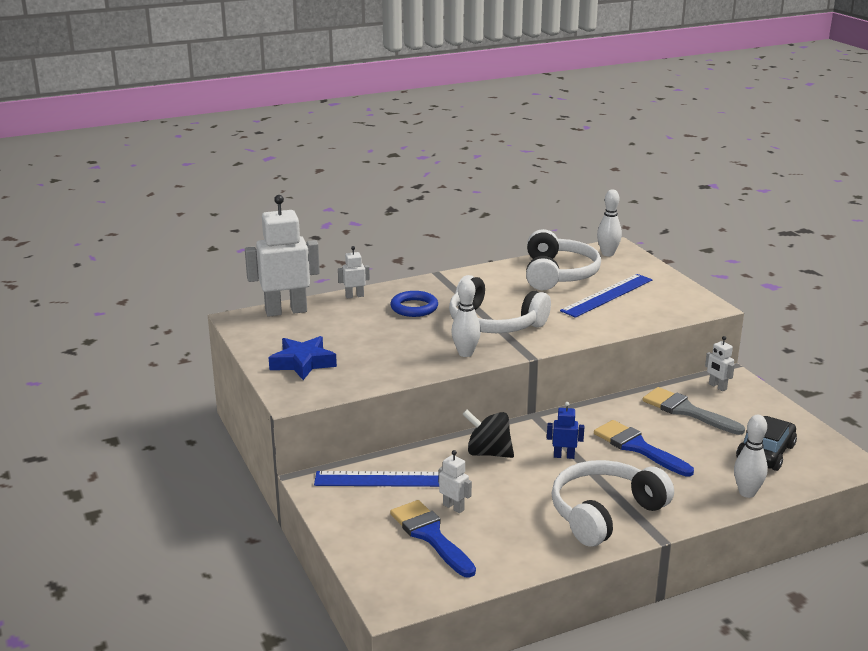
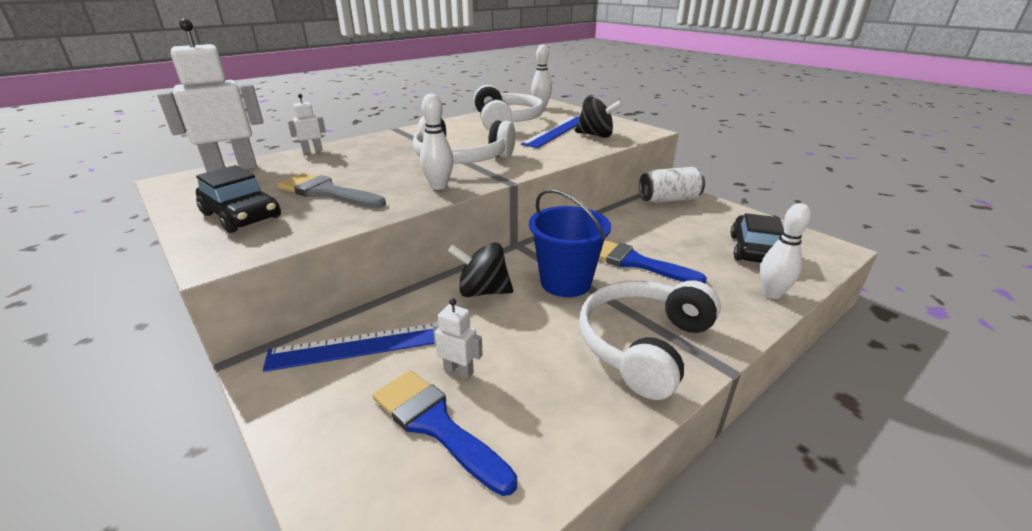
camera: 15 degrees left, 5 degrees up
blue star [269,336,337,380] -> black car [196,165,281,233]
blue ring [390,291,438,317] -> none
blue robot [547,402,584,459] -> blue bucket [529,189,611,297]
grey brush [642,387,745,435] -> grey brush moved to [278,173,386,208]
white robot [705,336,735,391] -> white can [639,167,705,203]
none -> black spinning top [575,96,623,138]

